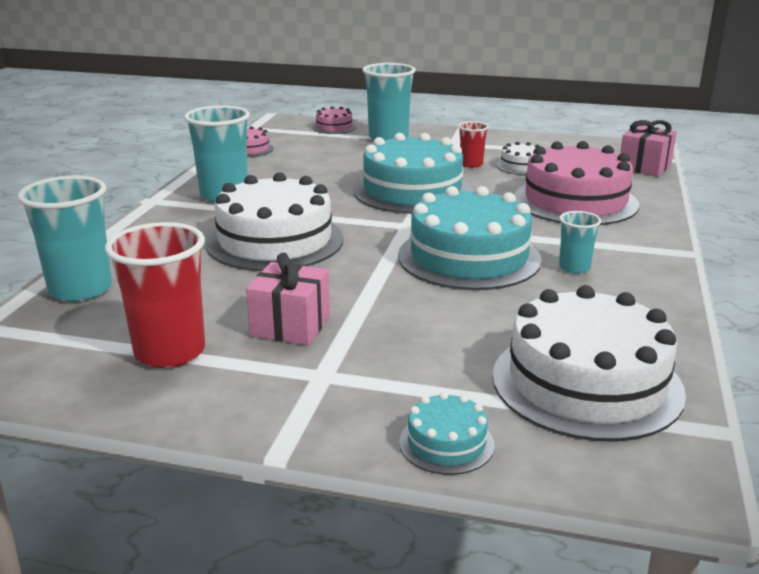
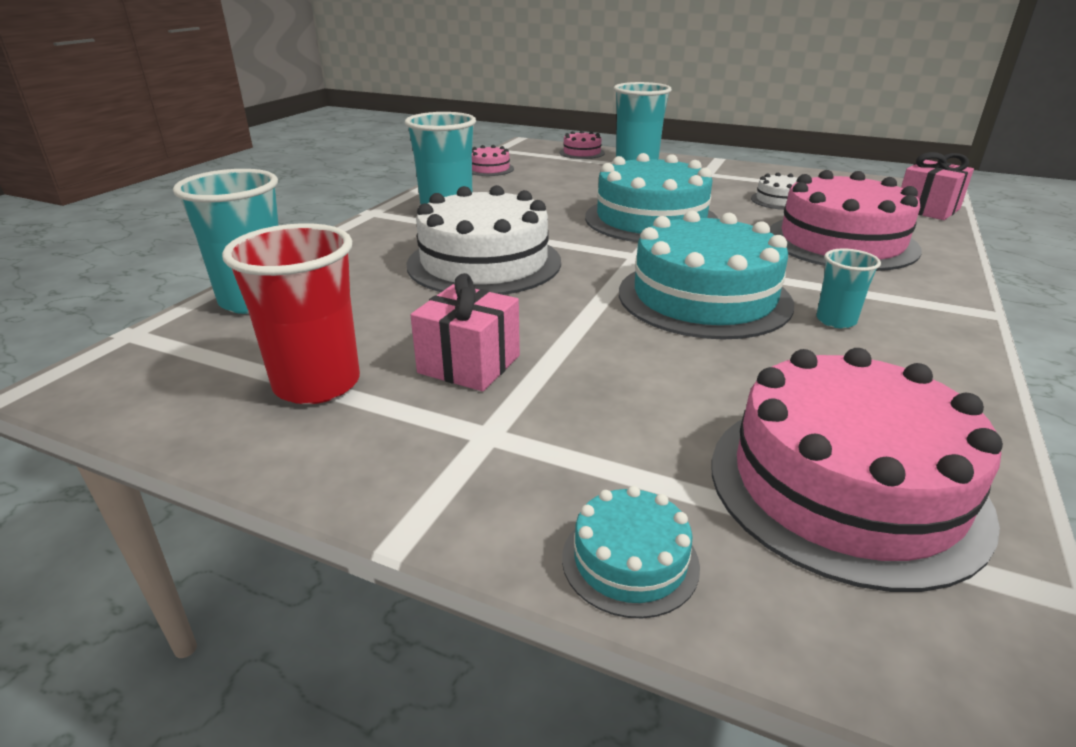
camera: 10 degrees right, 5 degrees up
red cup [458,121,489,168] -> none
white cake [492,285,686,442] -> pink cake [711,348,1003,592]

